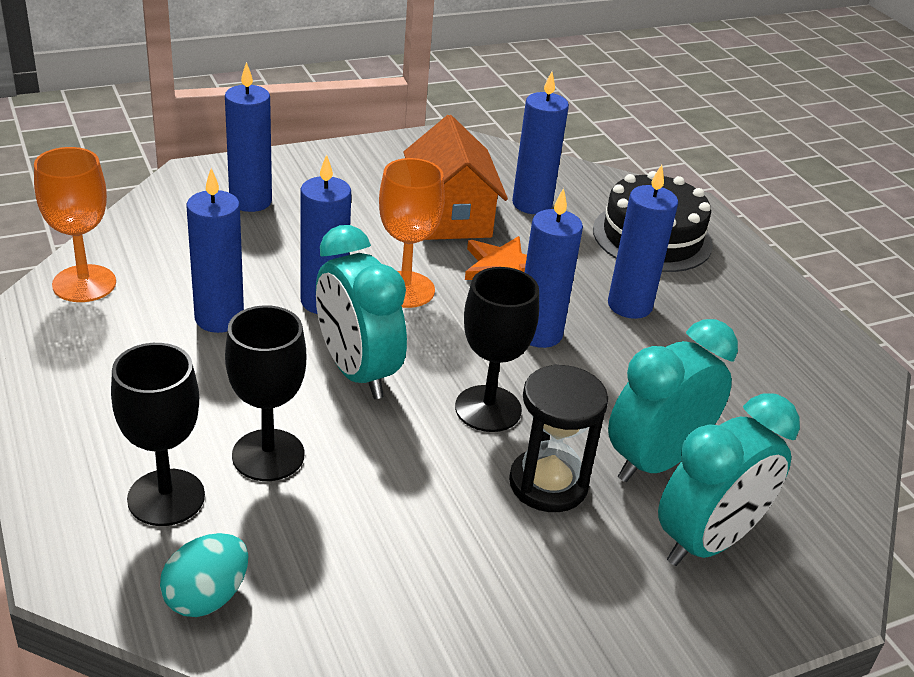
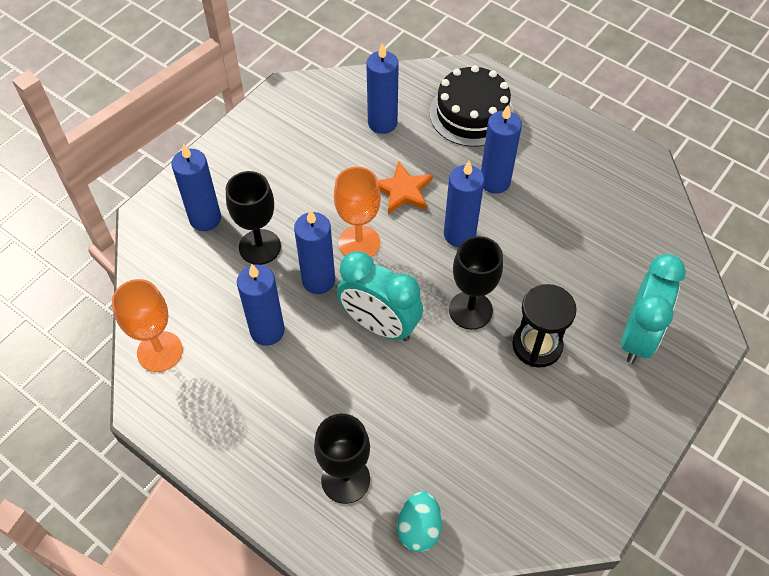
camera: 25 degrees left, 20 degrees up
black goblet [225,305,306,481] -> black goblet moved to [226,171,281,265]
orange house [404,115,508,240] -> none
turquoise clock [608,319,738,482] -> none

